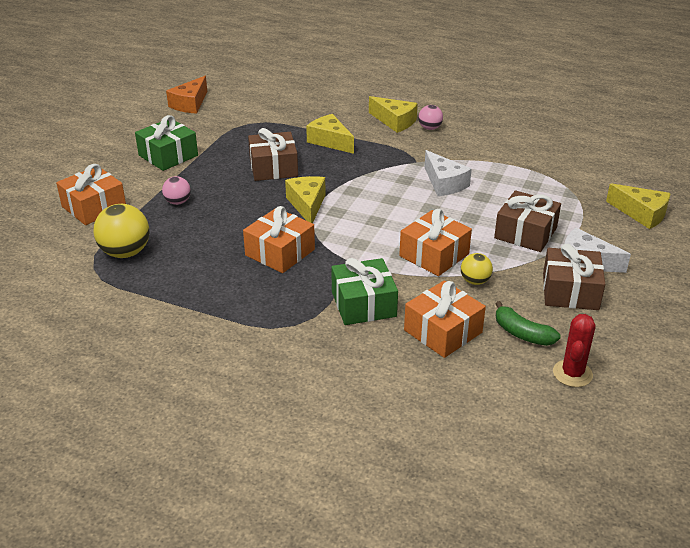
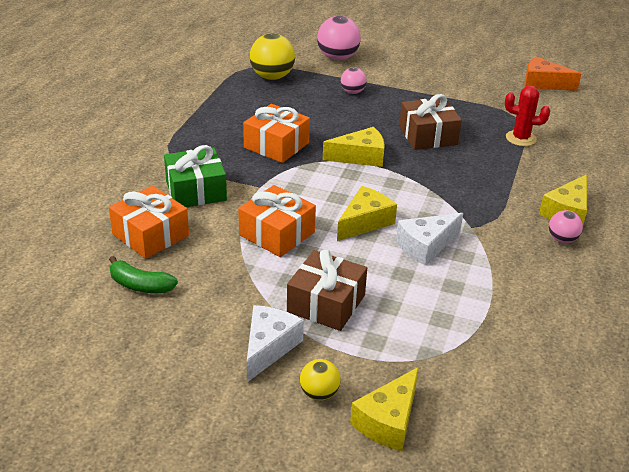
camera: 85 degrees right, 0 degrees up
orange gift [56,164,126,225] -> pink ball [317,16,361,60]
green gift [135,115,198,171] -> none
yellow cheese [306,114,354,154] -> yellow cheese moved to [337,186,397,241]
yellow ball [461,253,493,285] -> yellow ball moved to [300,359,341,400]
green banana [495,301,560,346] -> green banana turned 105 degrees counterclockwise [109,256,178,293]
brown gift [543,244,605,310] -> none
red cactus [553,314,595,387] -> red cactus moved to [505,85,550,146]

